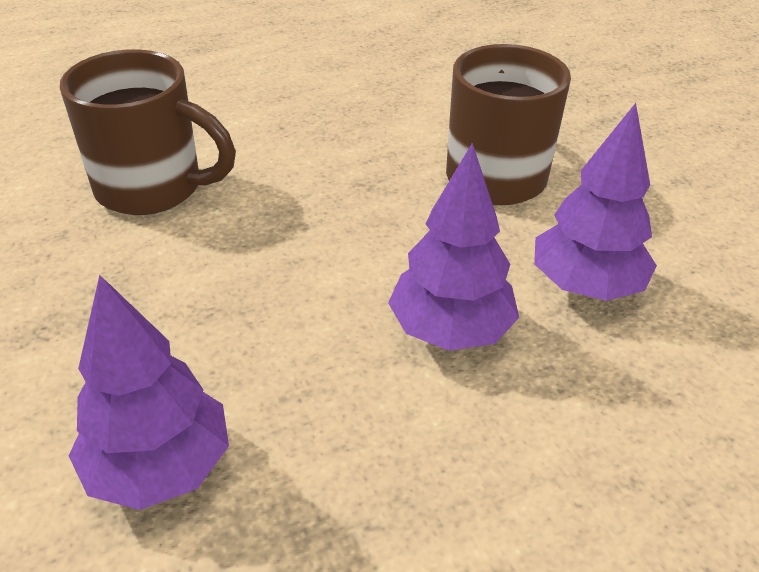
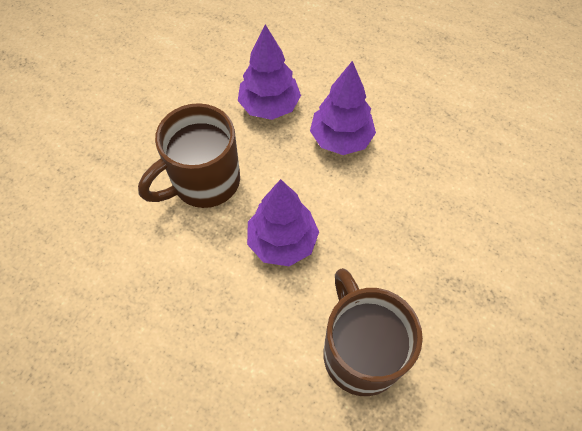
camera: 125 degrees left, 20 degrees up
purple tree [69,275,229,510] -> purple tree moved to [247,179,319,266]

